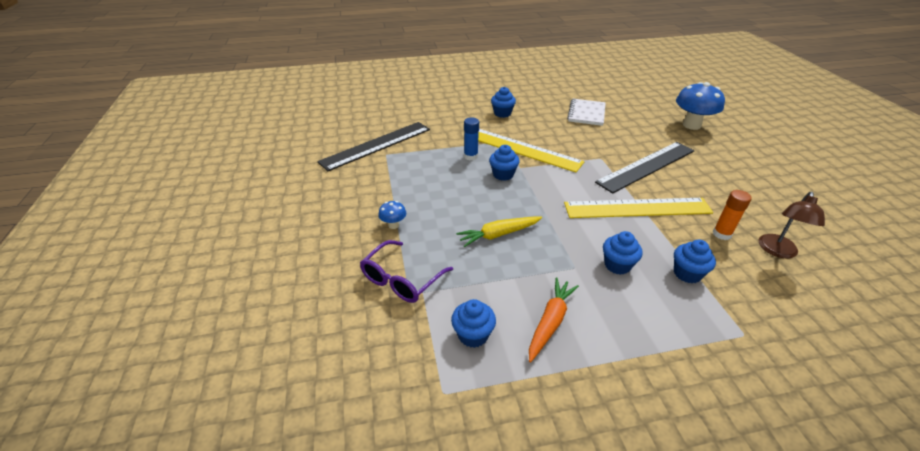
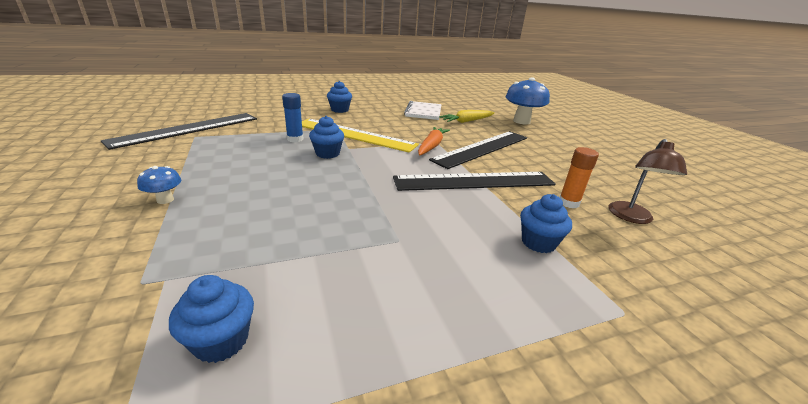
camera: 10 degrees left, 10 degrees down
purple glasses [360,240,453,303] -> none
yellow carrot [456,217,542,247] -> yellow carrot moved to [439,110,495,123]
orange carrot [529,278,579,363] -> orange carrot moved to [418,127,450,156]
yellow ruler [564,198,713,218] -> black ruler [393,172,556,191]
blue cupcake [603,231,643,275] -> none

